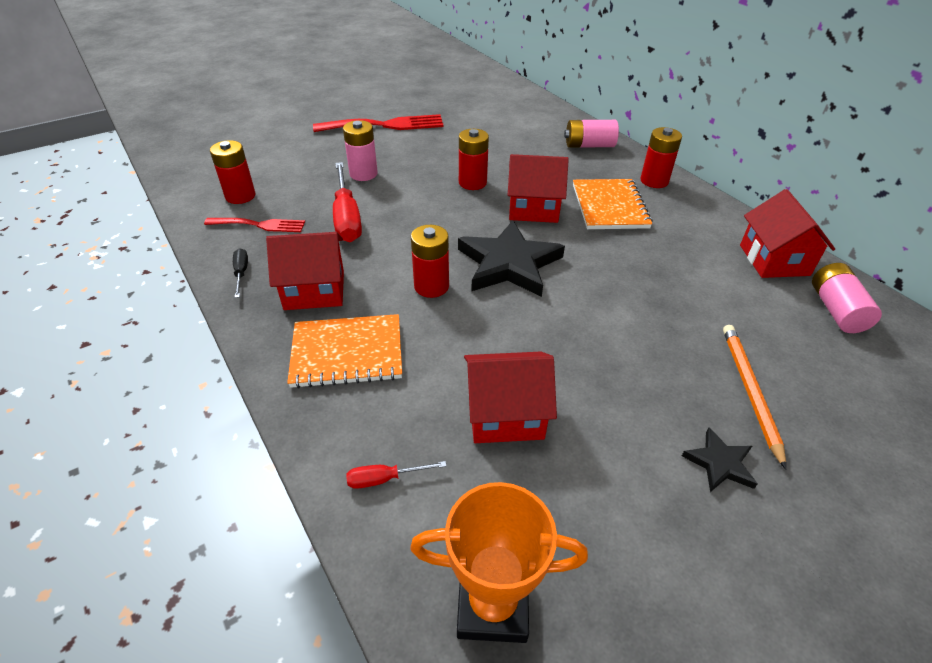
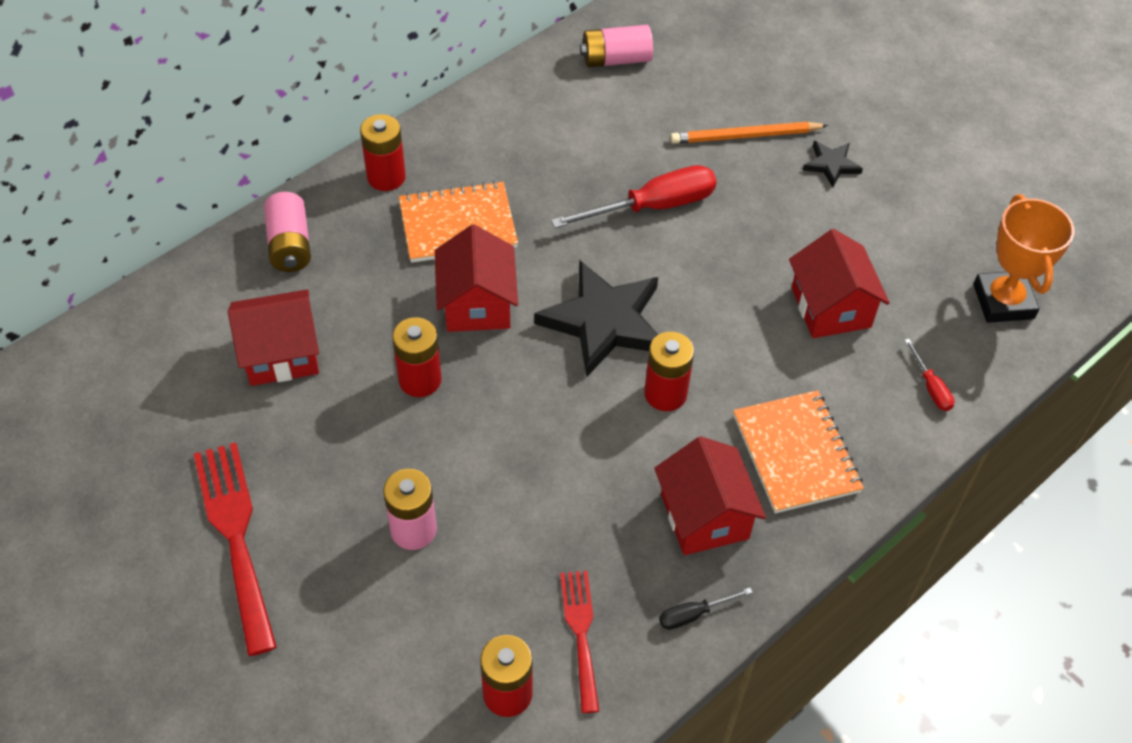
camera: 100 degrees left, 10 degrees up
red screwdriver [333,162,362,242] -> red screwdriver moved to [551,165,717,228]
red house [740,189,835,278] -> red house moved to [228,289,319,386]

